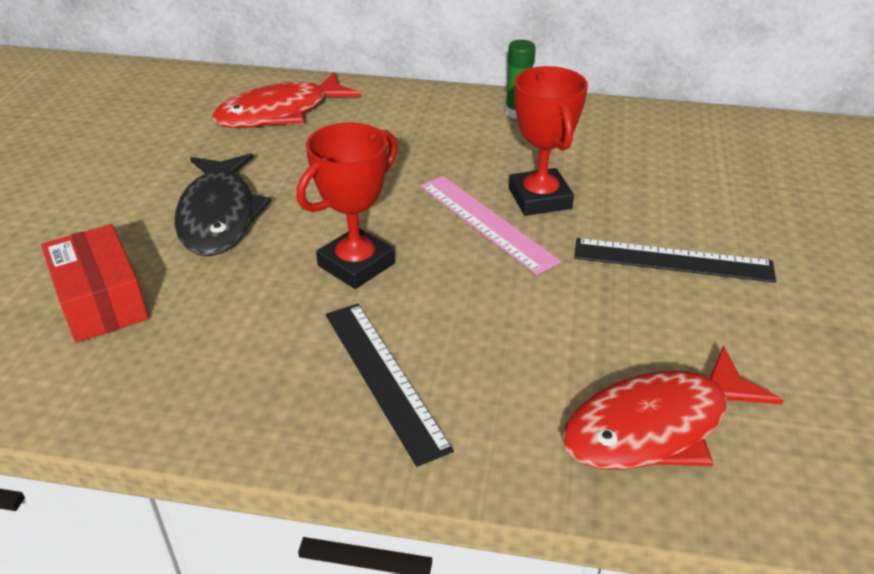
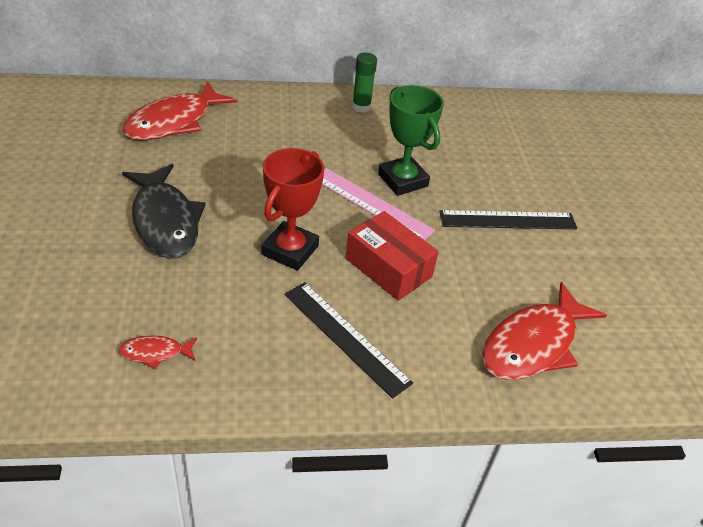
camera: 20 degrees left, 5 degrees up
red box [41,224,149,343] -> red box moved to [345,211,439,301]
red trophy [509,66,588,216] -> green trophy [378,85,444,196]
none -> red fish [119,335,197,369]

